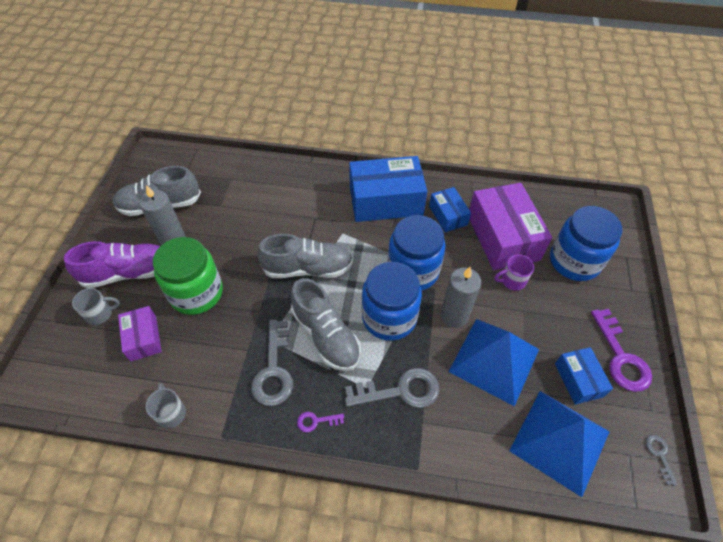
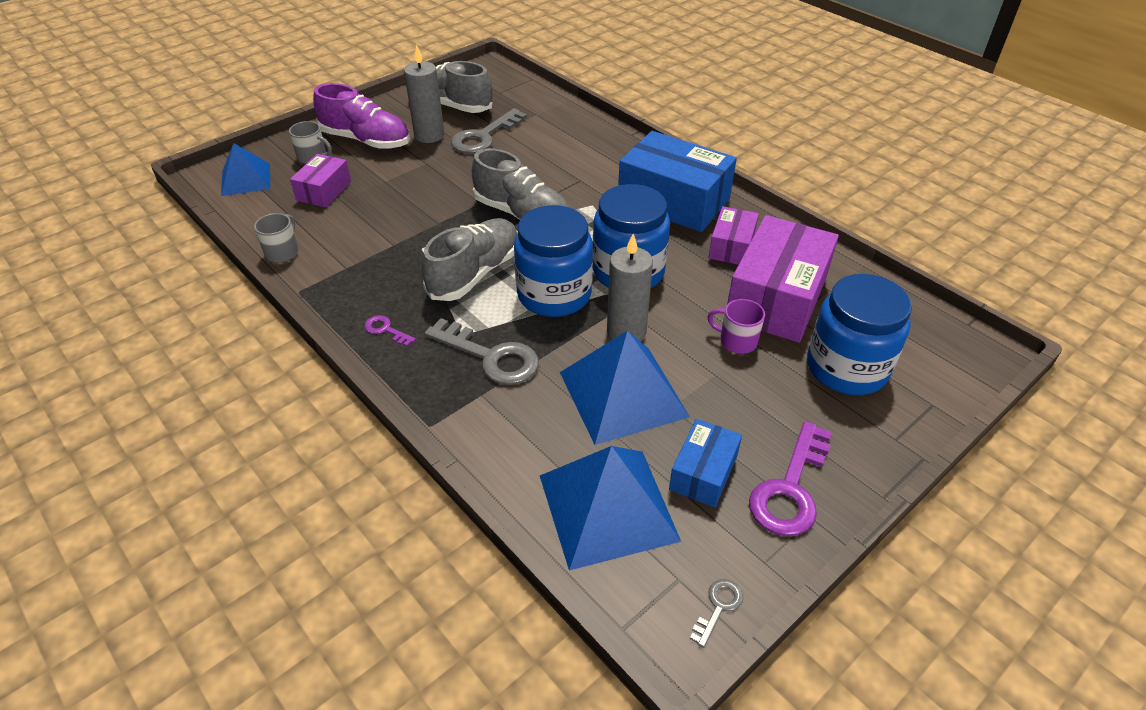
camera: 40 degrees right, 10 degrees down
green jar [153,237,223,315] -> none
grey key [251,320,293,406] -> grey key moved to [451,108,527,154]
grey shoe [291,278,361,371] -> grey shoe turned 150 degrees counterclockwise [422,218,518,301]
blue box [429,187,471,232] -> purple box [708,206,759,265]
none -> blue pyramid [221,143,270,196]

